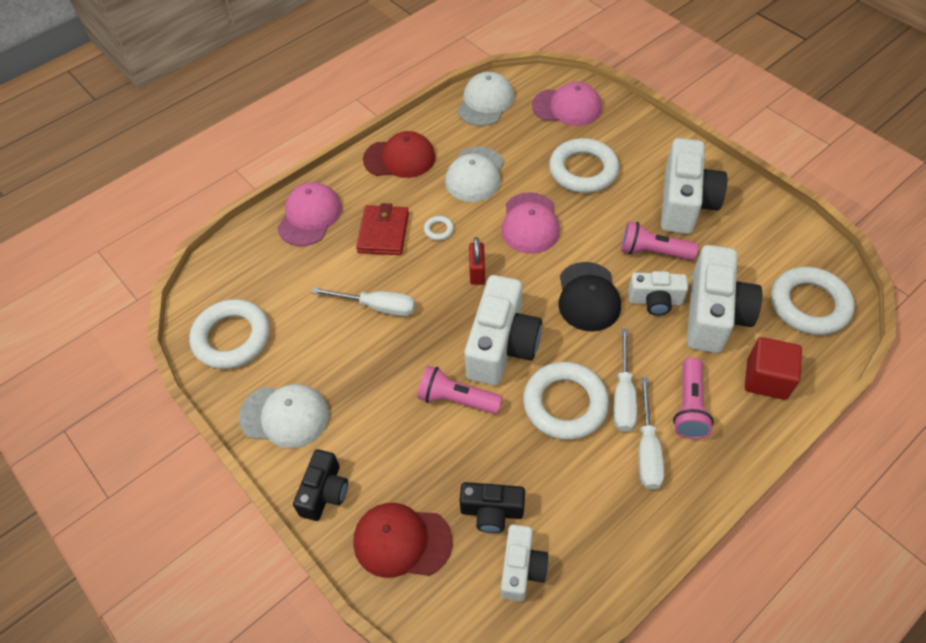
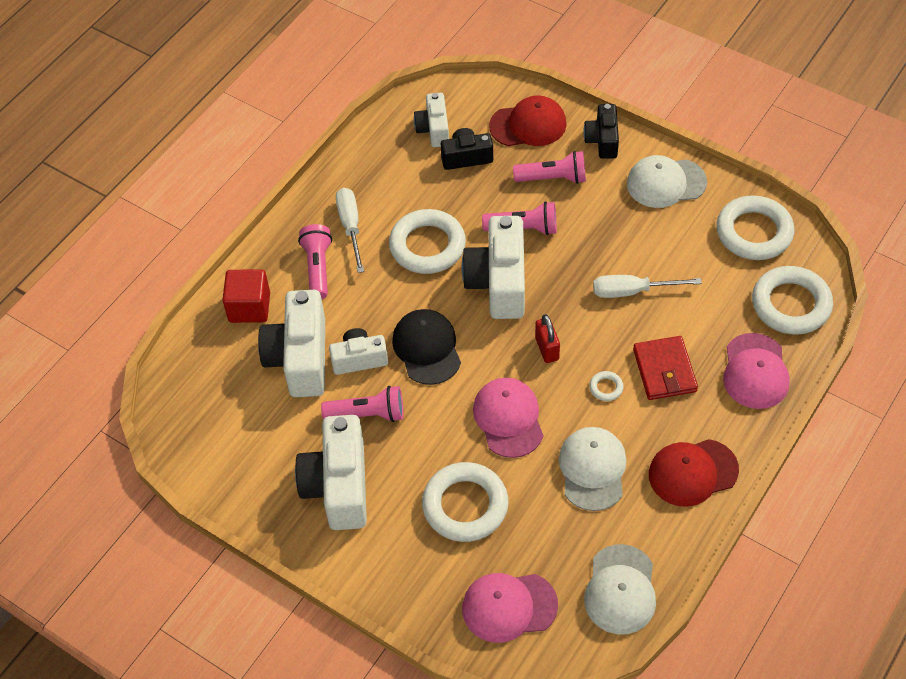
camera: 165 degrees right, 0 degrees up
white screwdriver [614,328,637,432] -> none
white ring [771,267,855,335] -> white ring moved to [752,266,833,335]
none -> pink flashlight [513,151,586,184]

